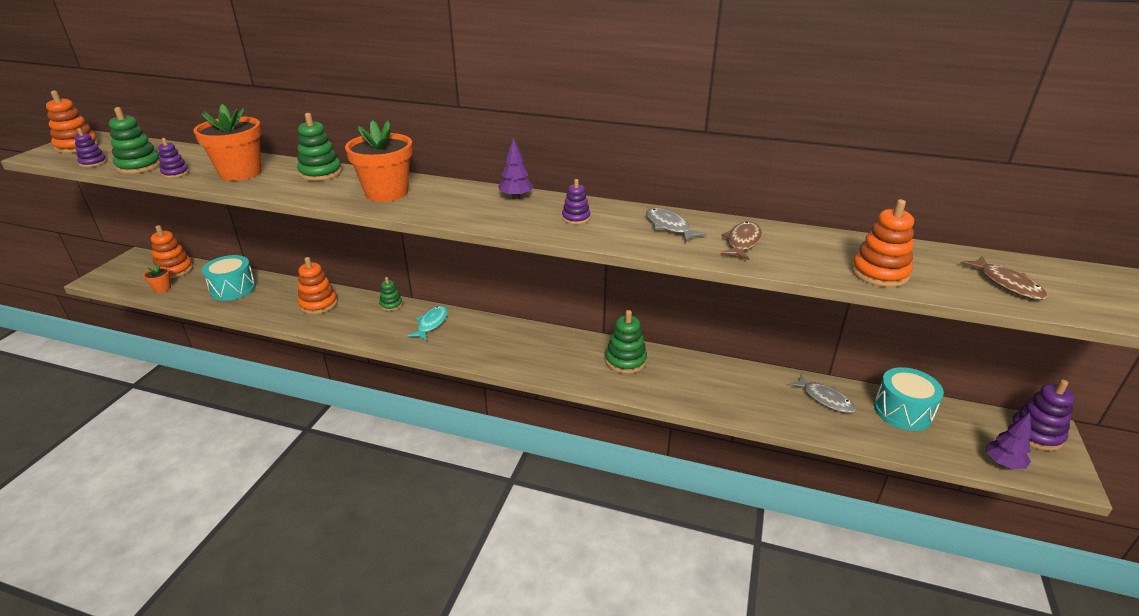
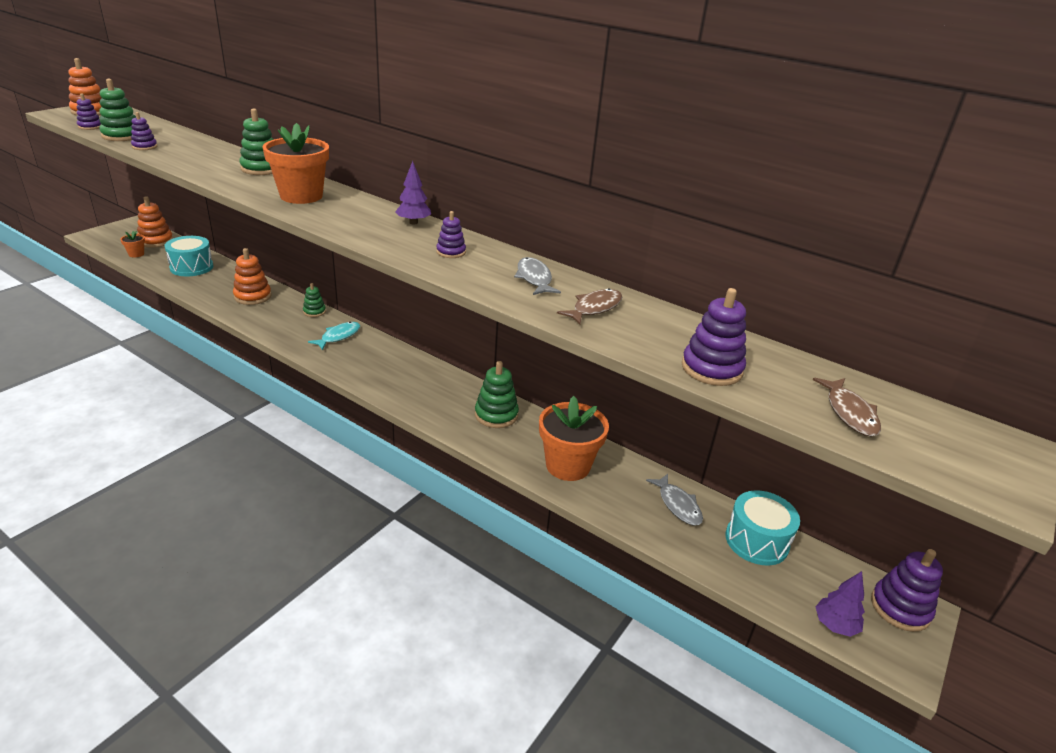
camera: 15 degrees right, 0 degrees up
orange flower pot [193,104,262,181] -> orange flower pot moved to [539,396,609,481]
orange stacking toy [851,199,914,287] -> purple stacking toy [682,288,746,386]

